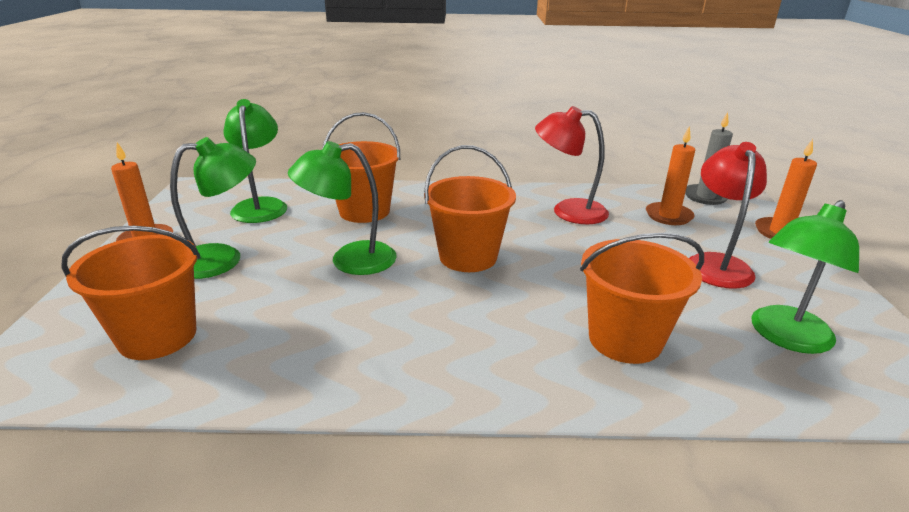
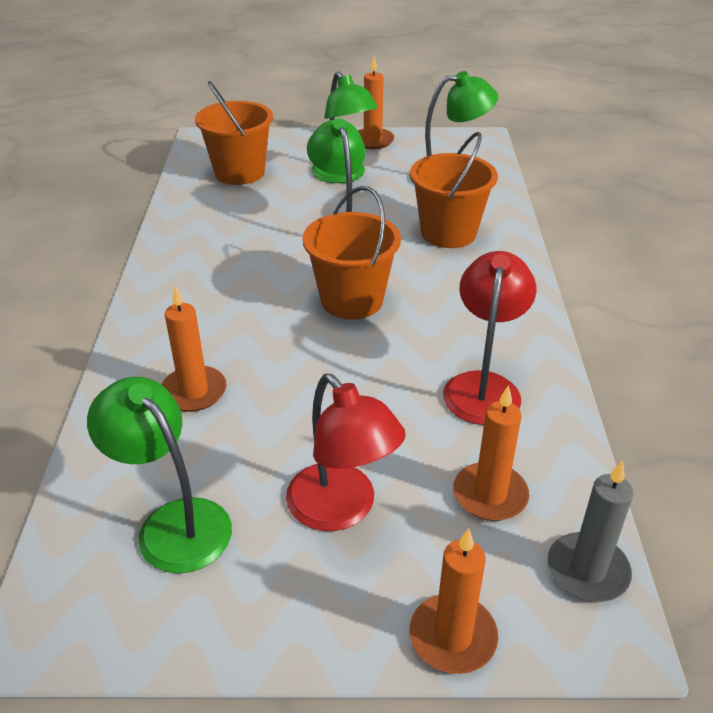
camera: 90 degrees right, 10 degrees up
orange bucket [580,233,704,364] -> orange candle [161,285,227,412]
red lamp [689,142,767,289] -> red lamp turned 45 degrees clockwise [286,374,406,531]

